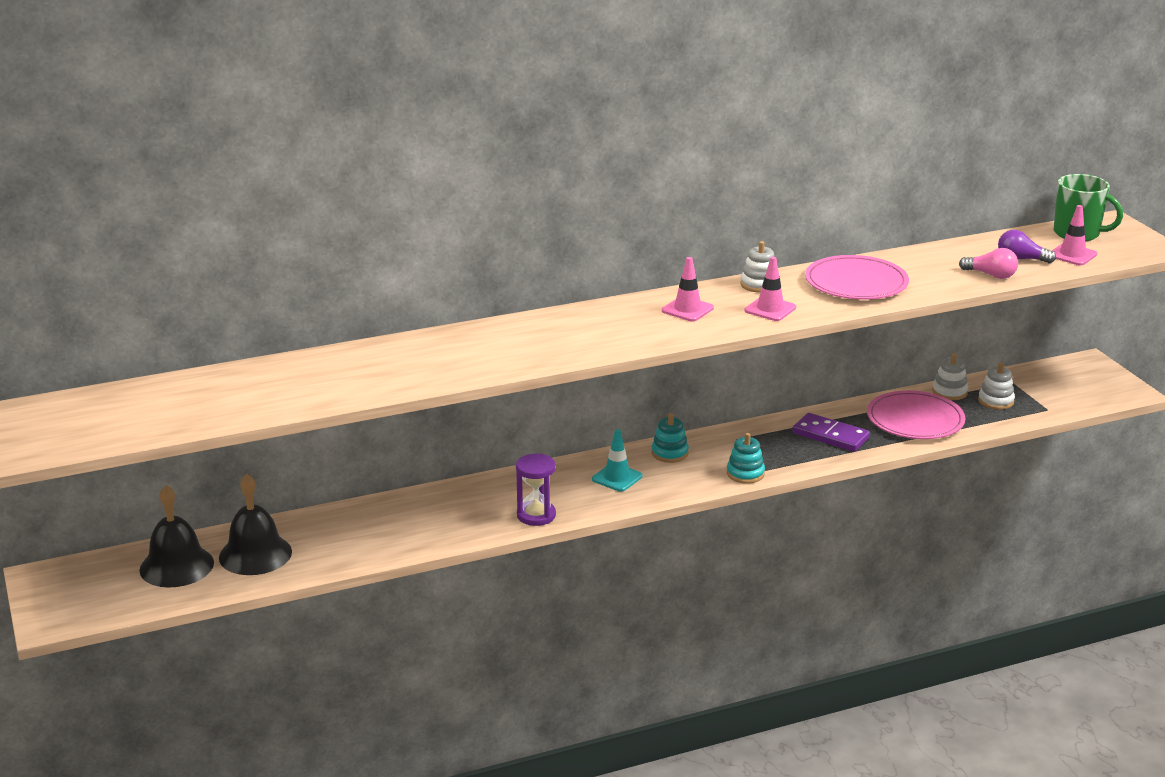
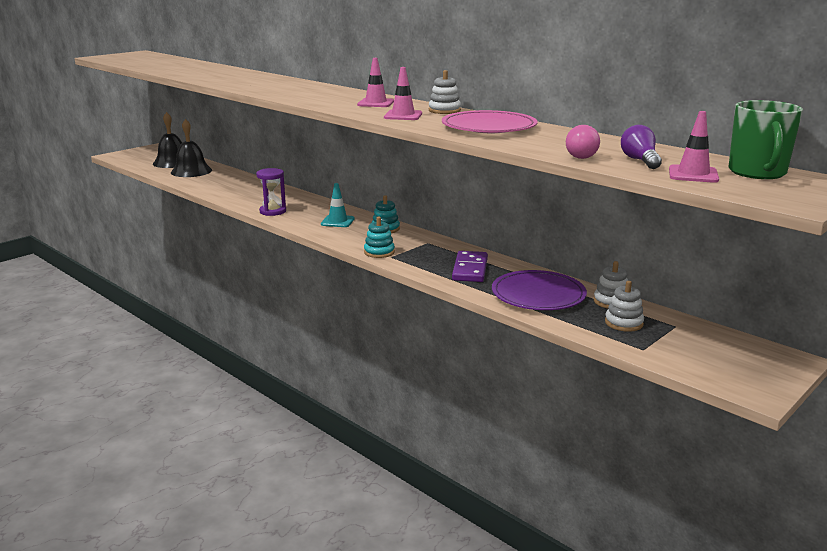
camera: 65 degrees right, 5 degrees down
pink plate [867,390,965,439] -> purple plate [492,270,587,310]

